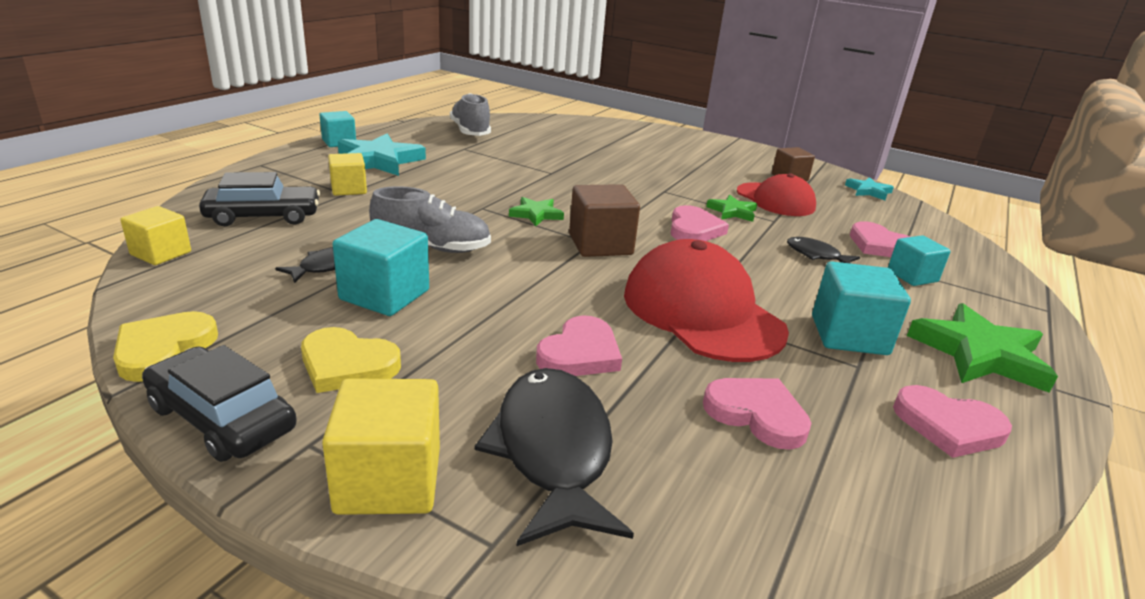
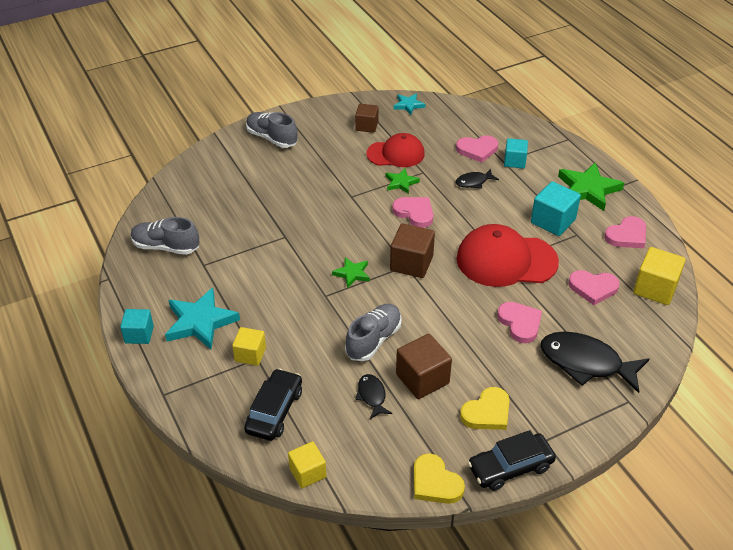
camera: 55 degrees left, 15 degrees up
yellow cube [322,378,440,515] -> yellow cube moved to [633,247,686,305]
turquoise cube [333,219,429,316] -> brown cube [396,334,452,399]
pink heart [703,378,811,450] -> pink heart turned 150 degrees counterclockwise [568,270,620,305]
none -> grey shoe [246,112,298,148]

